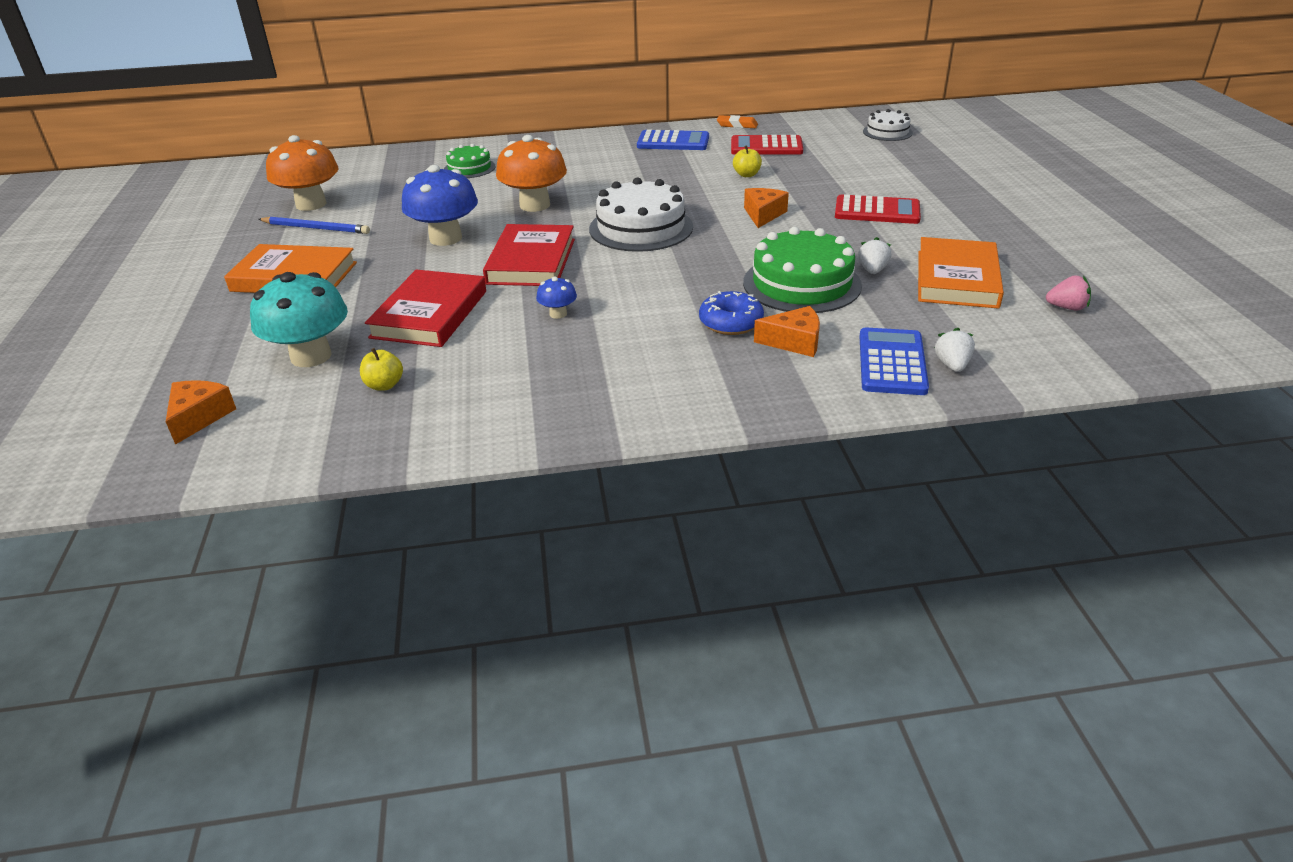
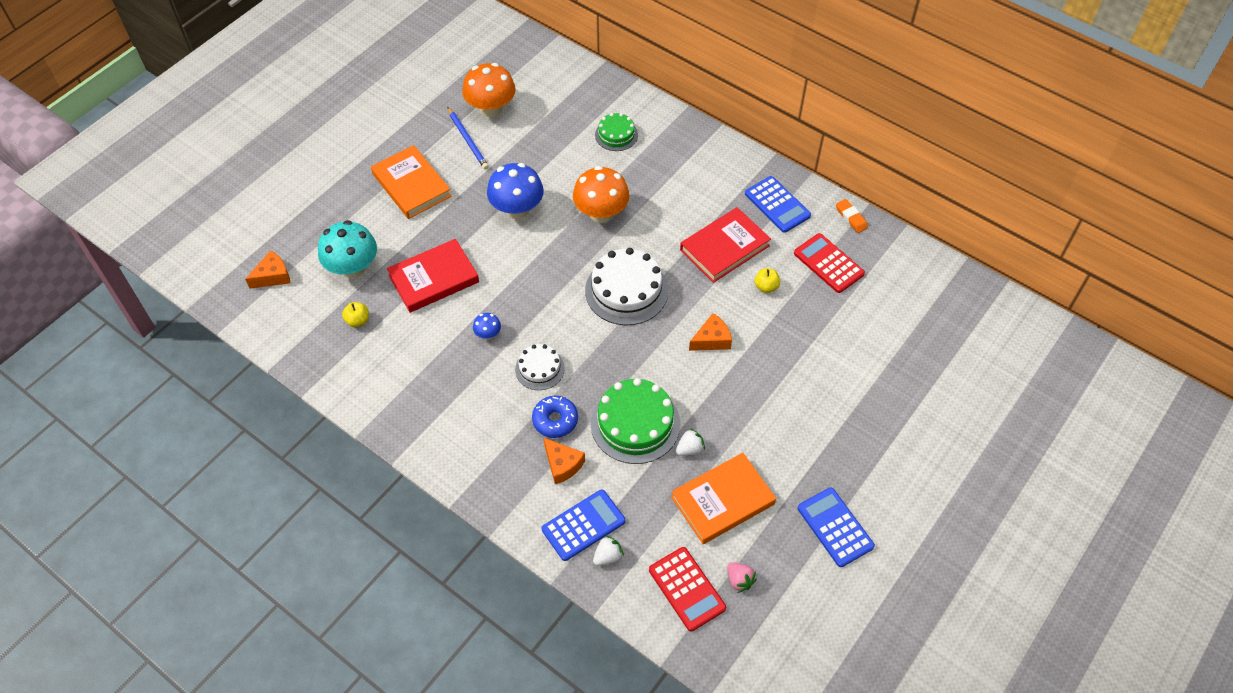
camera: 45 degrees right, 20 degrees up
red book [483,224,575,286] -> red book moved to [680,207,771,283]
red calculator [835,194,921,224] -> red calculator moved to [649,547,726,631]
white cake [863,109,913,141] -> white cake moved to [515,344,565,390]
none -> blue calculator [798,487,875,567]

